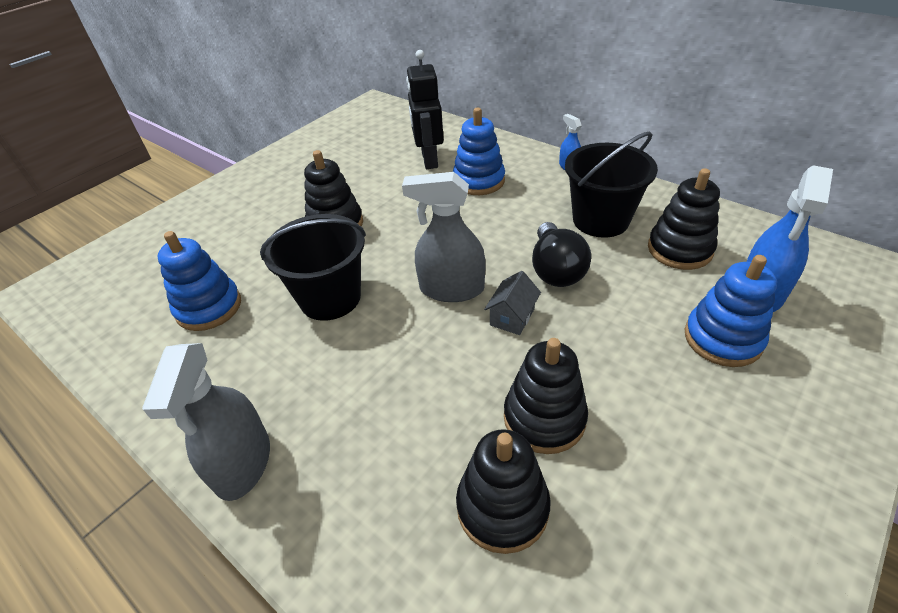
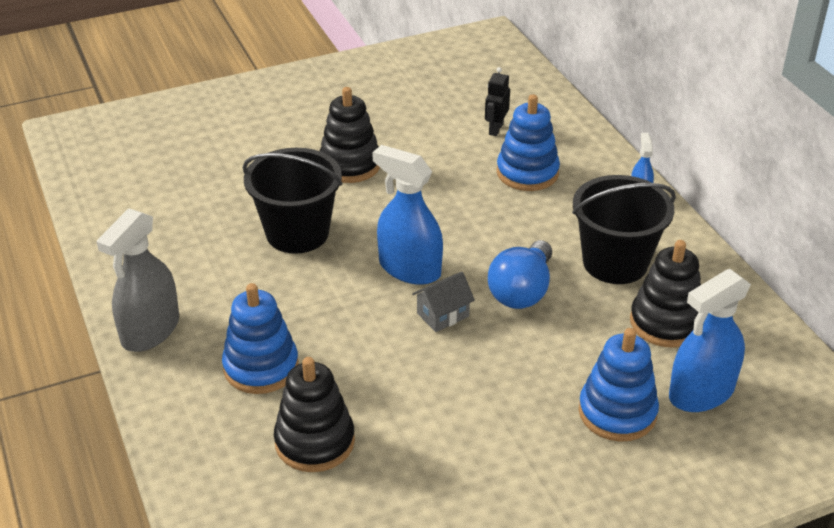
camera: 25 degrees right, 5 degrees down
blue stacking toy [158,231,241,331] -> blue stacking toy moved to [222,283,298,394]
grey spray bottle [402,172,485,302] -> blue spray bottle [372,145,443,285]
black robot [406,50,444,169] -> black robot [485,67,510,136], size x0.56
black stacking toy [504,338,588,454] -> none
black light bulb [532,222,591,287] -> blue light bulb [488,240,552,309]

